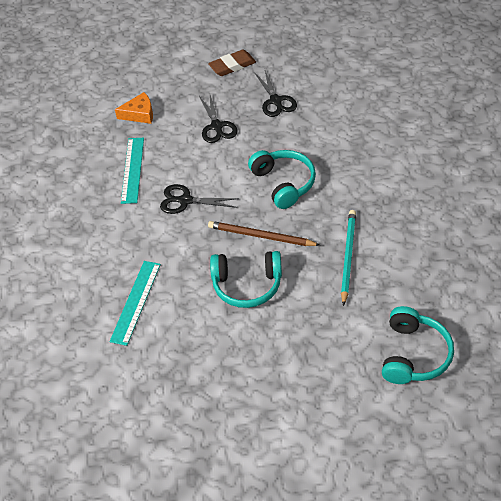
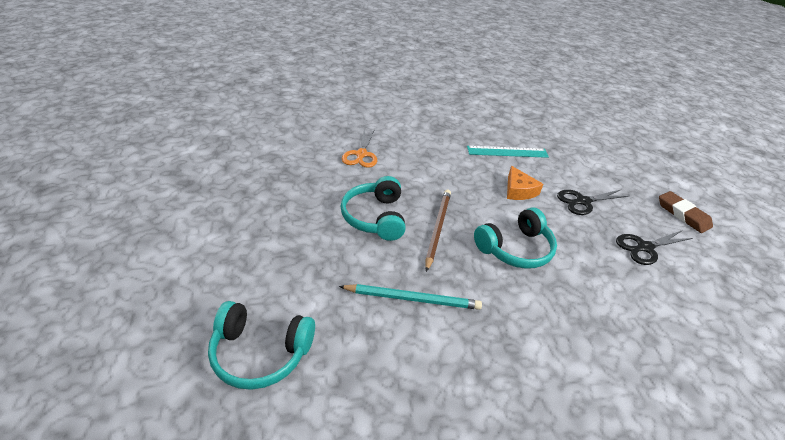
camera: 80 degrees right, 10 degrees down
turquoise ruler [110,261,161,346] -> orange scissors [342,128,377,168]
orange cheese [115,92,153,124] -> orange cheese moved to [507,166,543,200]
black scissors [160,184,239,214] -> none

